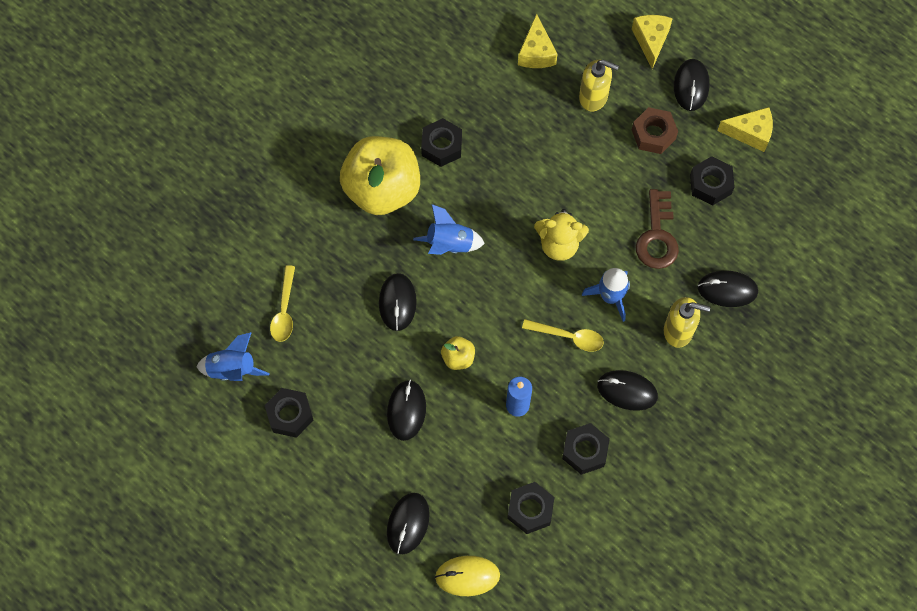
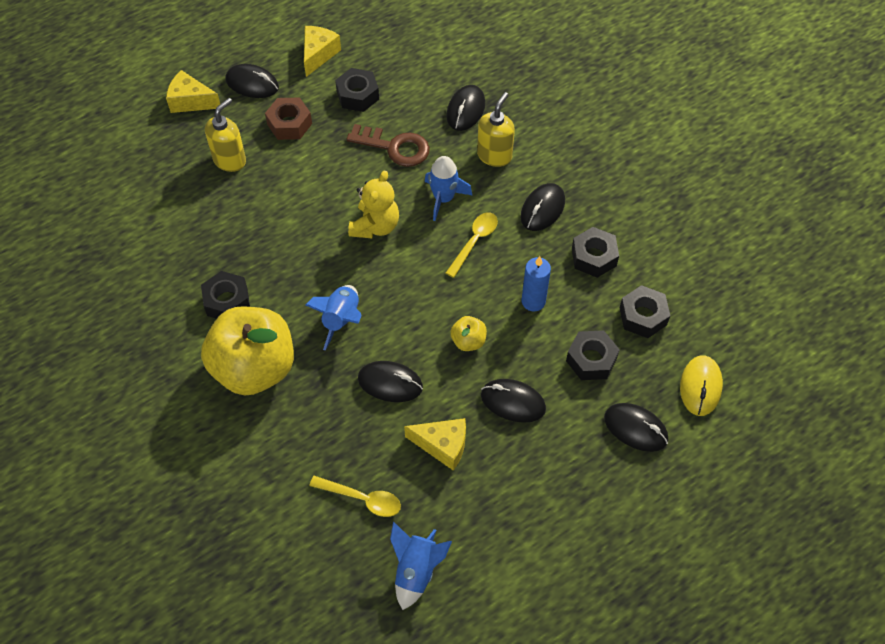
camera: 75 degrees left, 10 degrees down
black nut [265,388,313,438] -> black nut moved to [566,330,620,380]
yellow cheese [518,14,558,68] -> yellow cheese moved to [404,418,466,471]

